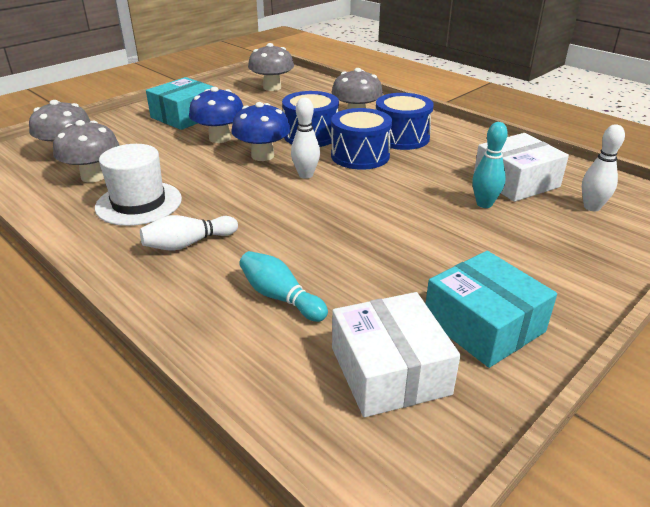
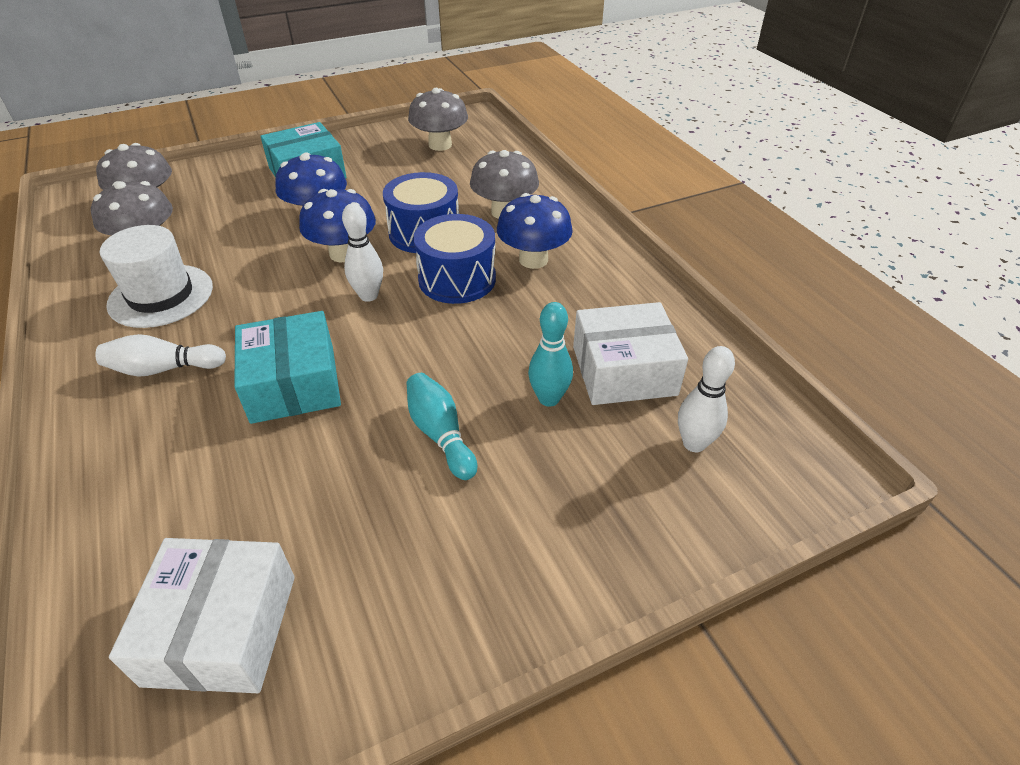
camera: 20 degrees right, 10 degrees up
turquoise bowling pin [239,251,328,322] -> turquoise bowling pin moved to [406,373,477,480]
blue drum [376,93,434,150] -> blue mushroom [497,193,573,269]
turquoise box [426,251,557,368] -> turquoise box moved to [234,311,341,424]

